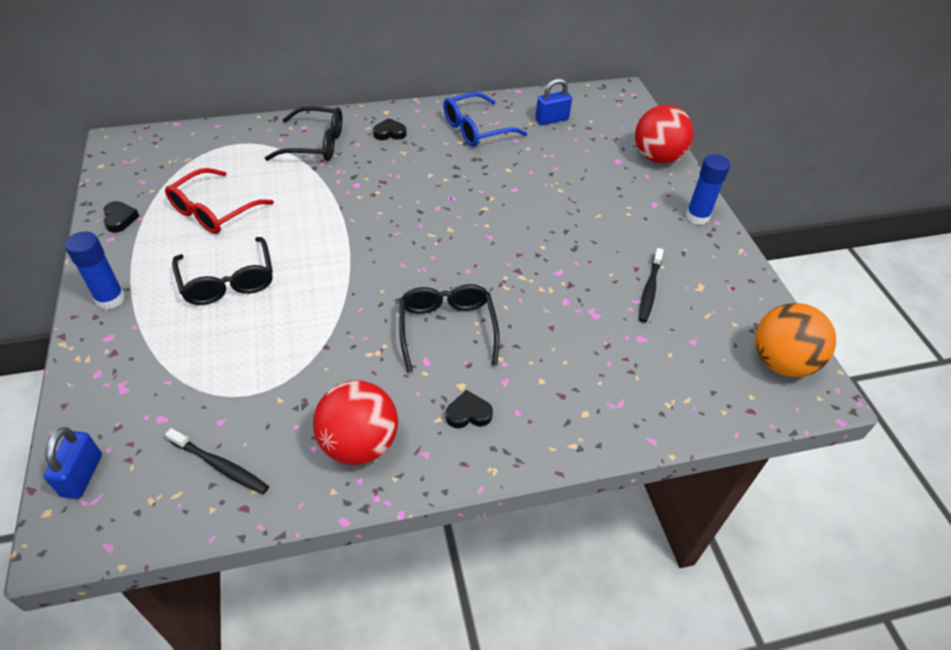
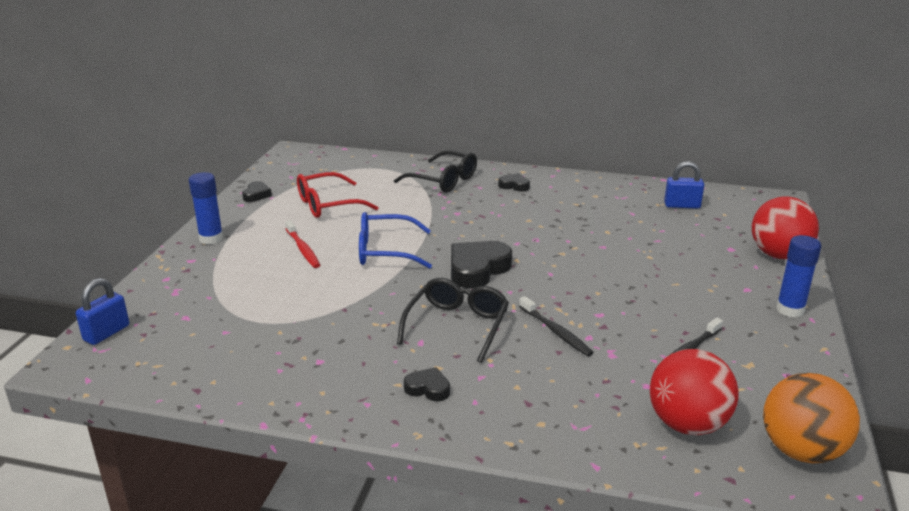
camera: 30 degrees right, 20 degrees down
black toothbrush [165,428,269,494] -> black toothbrush moved to [519,296,594,356]
black glasses [172,237,273,305] -> red toothbrush [285,220,320,268]
red ball [313,380,398,465] -> red ball moved to [650,349,738,435]
blue glasses [443,92,527,147] -> blue glasses moved to [359,212,432,269]
none -> black heart [451,241,512,289]

